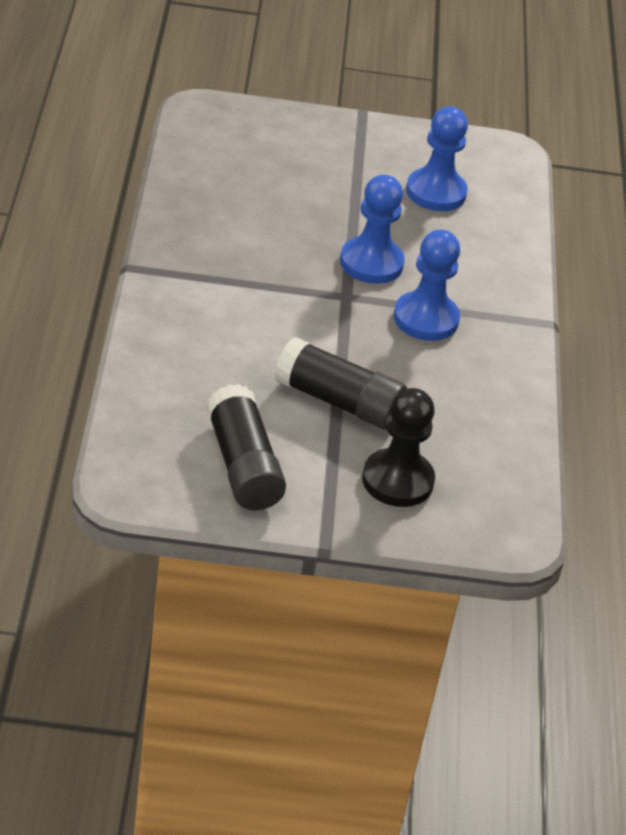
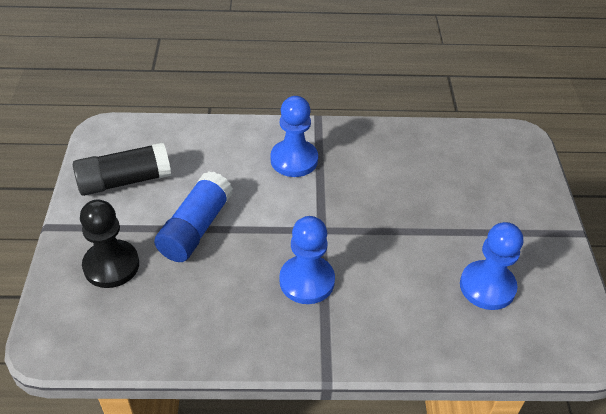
camera: 90 degrees right, 5 degrees up
black glue stick [274,337,407,430] -> blue glue stick [154,171,233,262]
blue pawn [340,175,405,284] -> blue pawn moved to [270,96,318,177]

